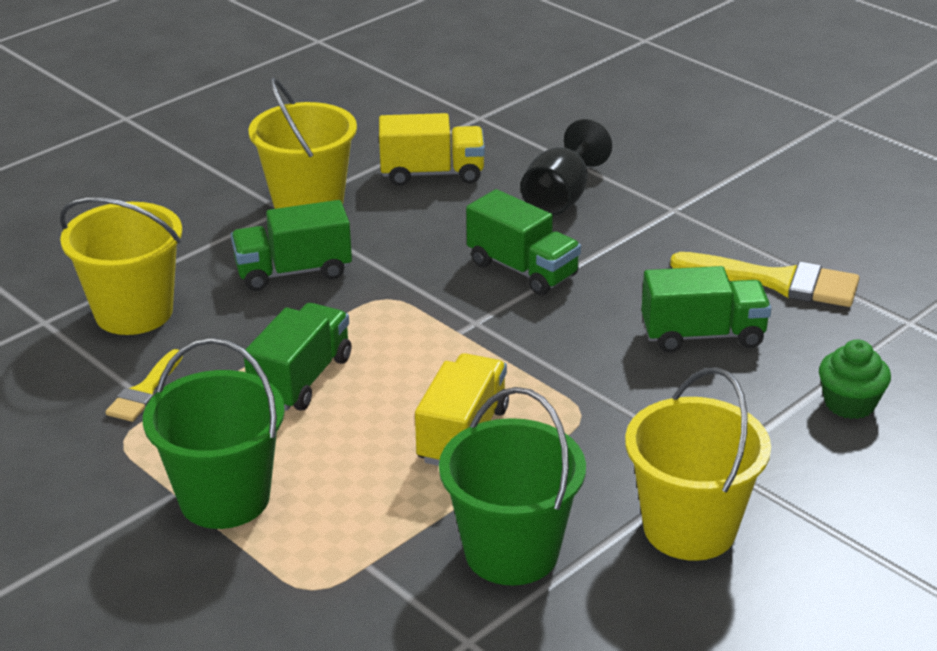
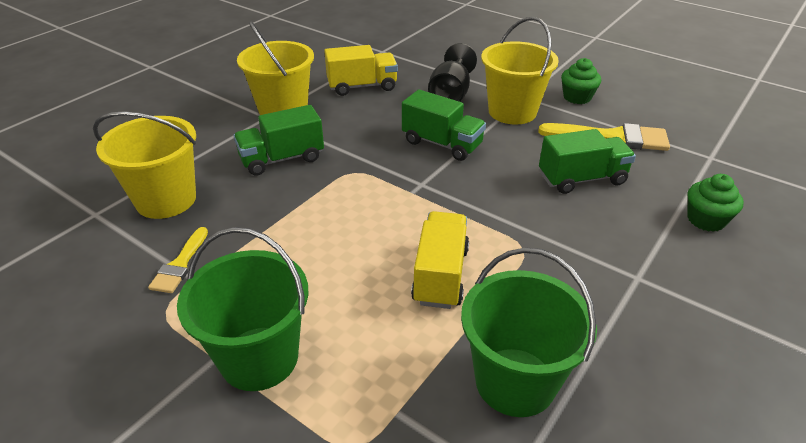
camera: 10 degrees left, 5 degrees up
green truck [244,303,352,411] -> none
yellow bucket [625,367,771,561] -> yellow bucket moved to [481,17,559,125]
none -> green cupcake [561,58,601,104]

